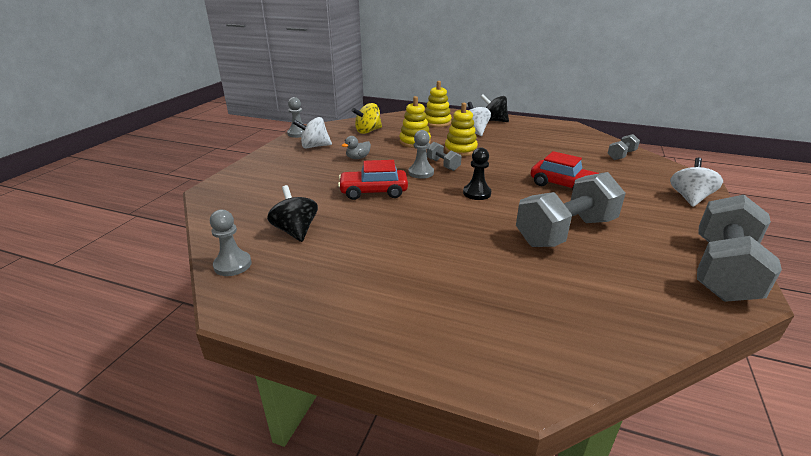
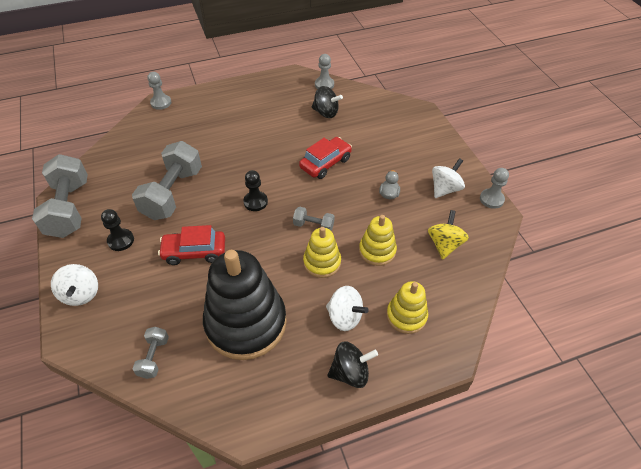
camera: 140 degrees right, 20 degrees up
grey pawn [409,130,434,179] -> grey pawn moved to [147,72,171,110]
none -> black pawn [101,209,134,251]
none -> black stacking toy [203,250,287,360]

